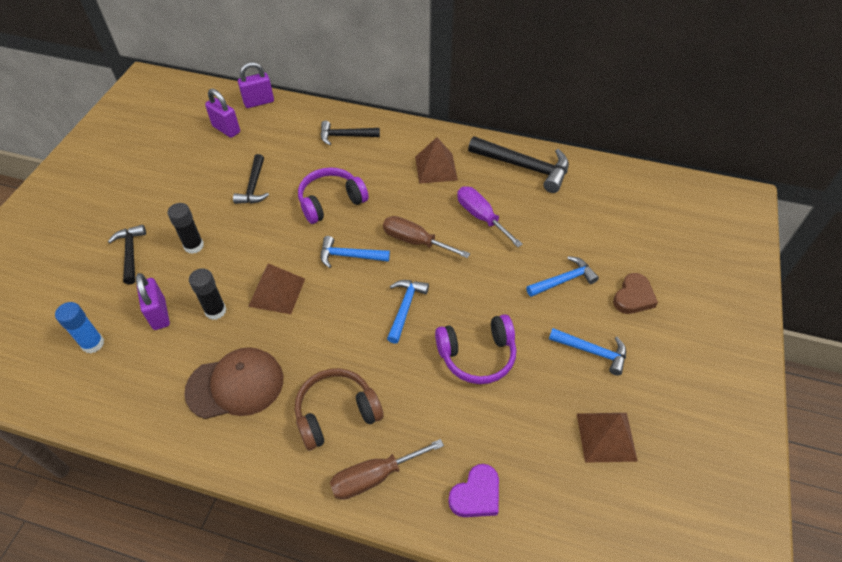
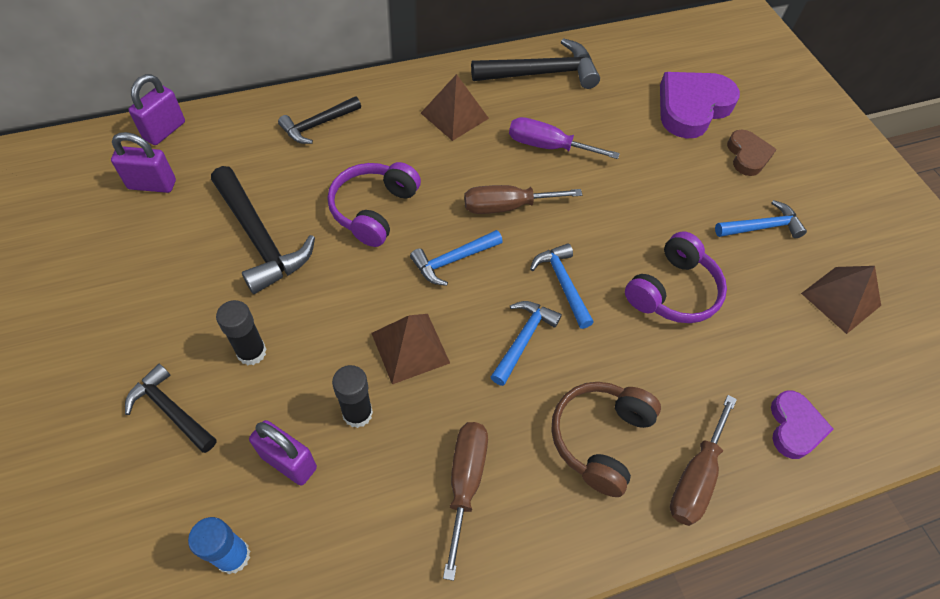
camera: 40 degrees left, 5 degrees up
brown cap [184,347,283,419] -> brown screwdriver [443,422,488,581]
black hammer [233,154,269,204] -> black hammer [211,166,315,294], size x1.64
blue hammer [526,256,599,297] -> blue hammer moved to [491,301,562,386]
none -> purple heart [660,72,740,138]

